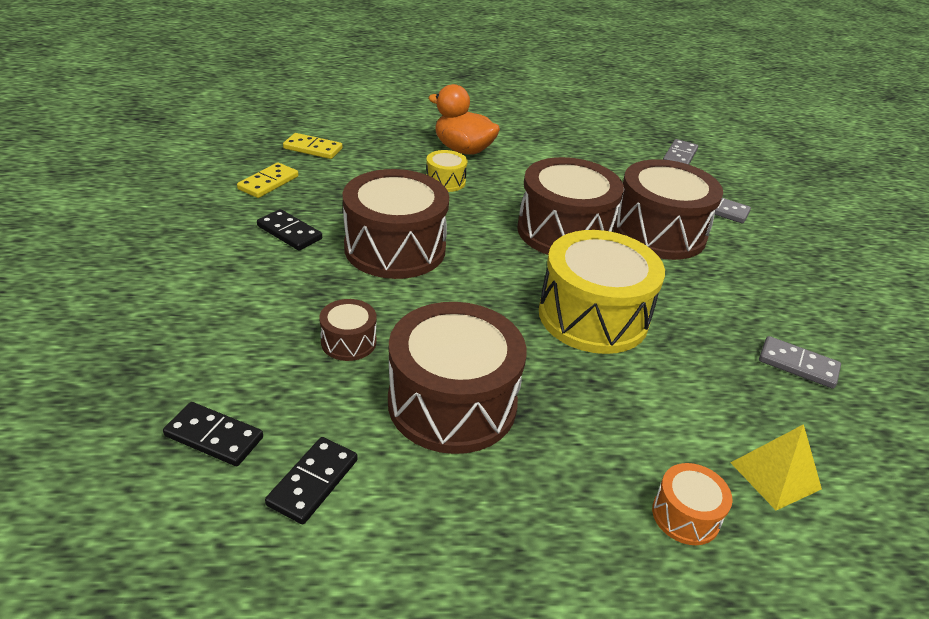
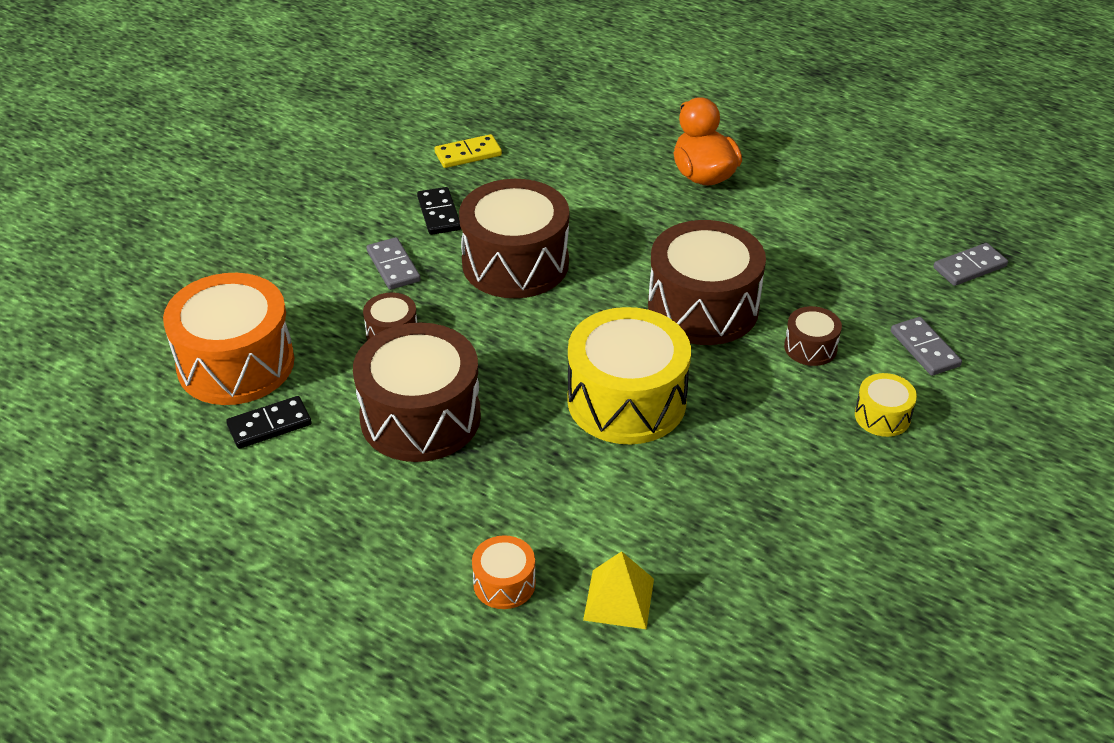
camera: 40 degrees right, 5 degrees up
black domino [163,402,263,466] -> orange drum [163,273,294,405]
yellow domino [283,133,342,159] -> none
yellow drum [426,150,468,192] -> yellow drum moved to [855,373,917,437]
brown drum [613,159,723,260] -> brown drum [784,306,842,366], size x0.46
grey domino [759,336,841,389] -> grey domino moved to [367,237,421,290]

